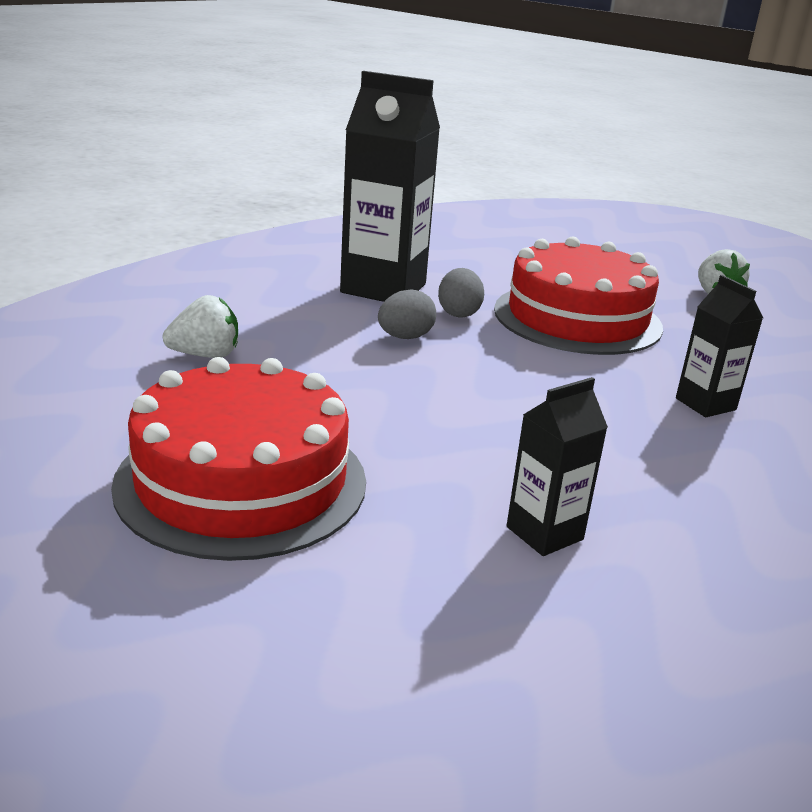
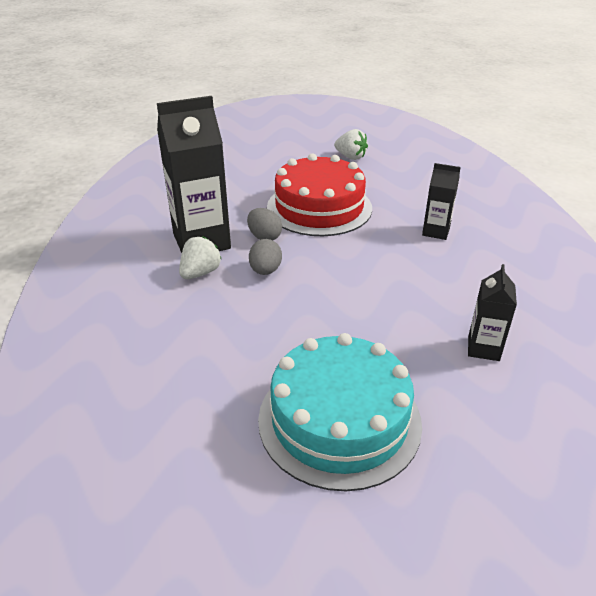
camera: 40 degrees left, 10 degrees up
red cake [111,357,366,561] -> turquoise cake [258,333,422,491]
white strawberry [163,295,238,358] -> white strawberry moved to [179,236,222,279]

